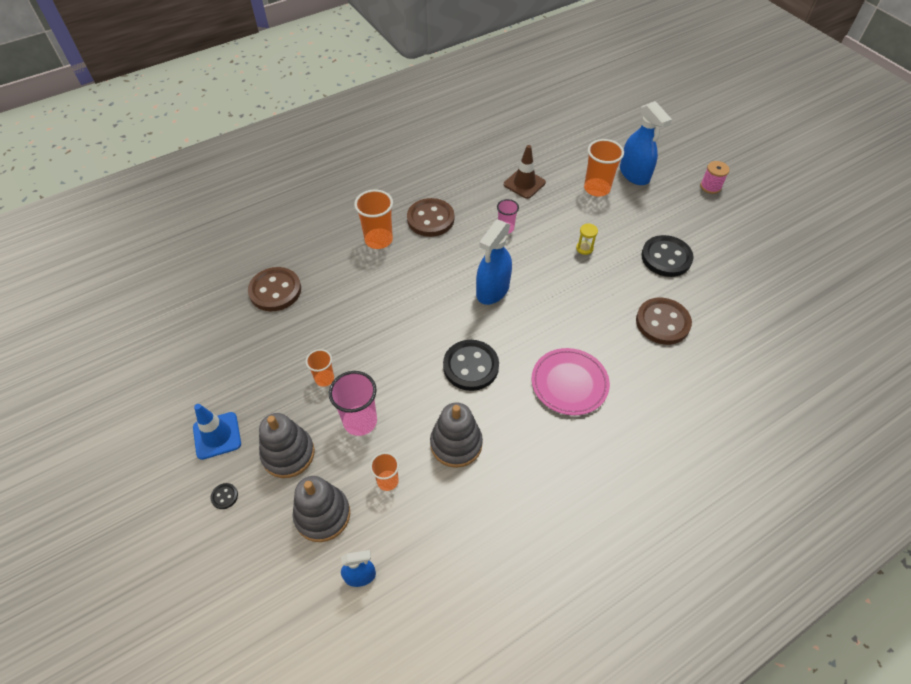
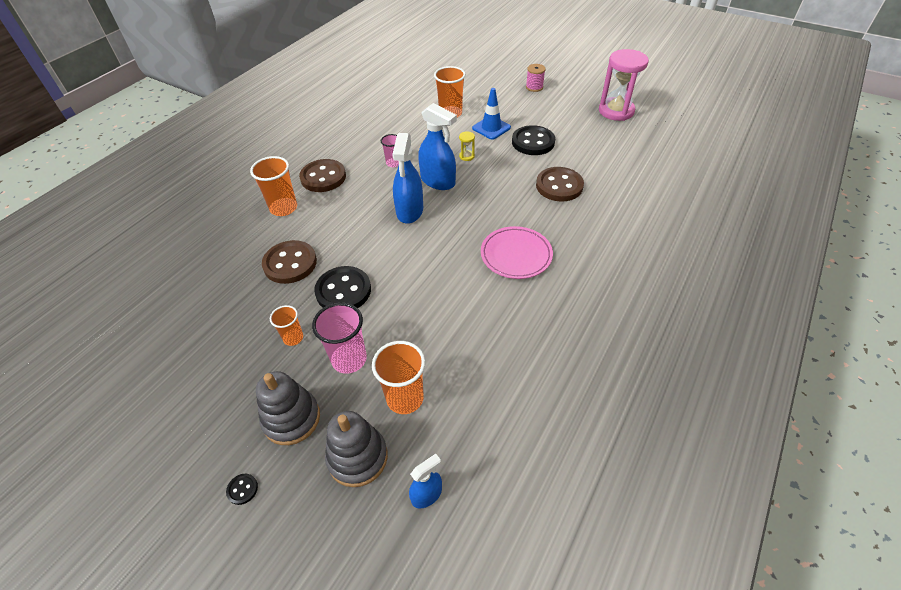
camera: 25 degrees left, 5 degrees down
blue traffic cone [193,404,241,460] -> blue traffic cone moved to [472,88,511,140]
brown button [248,267,301,311] -> brown button moved to [262,240,317,284]
orange cup [370,452,399,491] -> orange cup [372,341,425,414], size x1.68
grey stacking toy [430,402,483,468] -> none
black button [443,340,499,391] -> black button moved to [314,266,371,308]
brown traffic cone [504,145,546,199] -> none
blue spray bottle [620,101,672,185] -> blue spray bottle moved to [418,103,457,190]
none -> pink hourglass [599,49,649,121]

